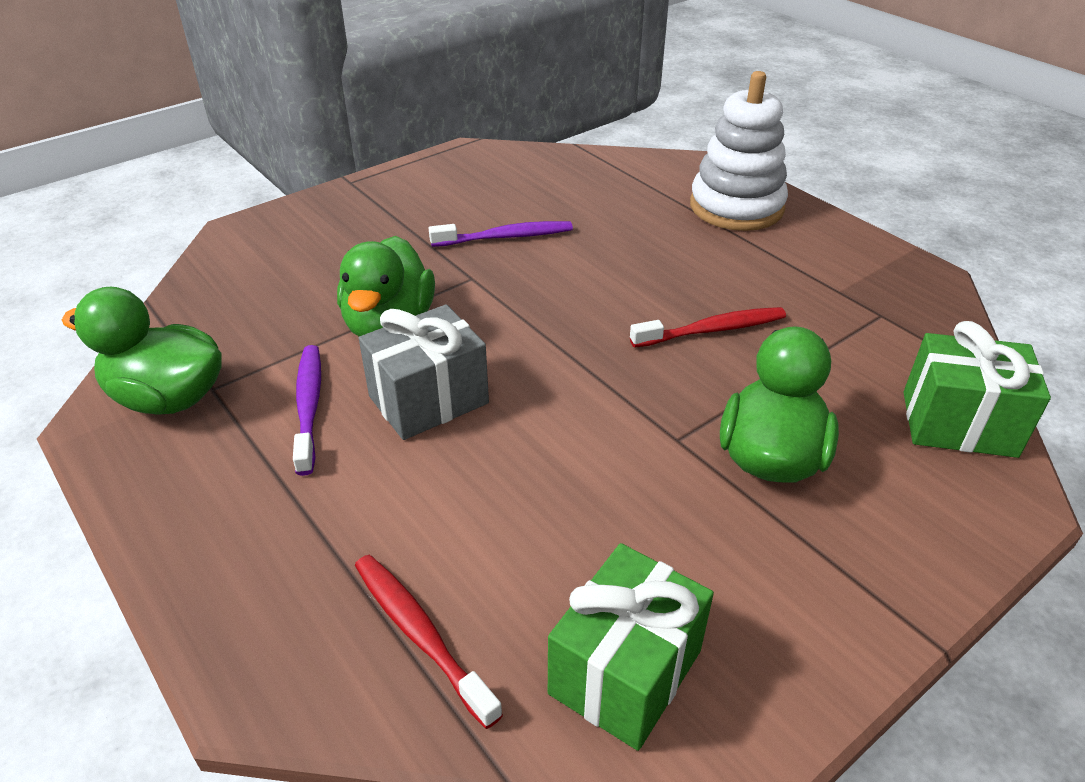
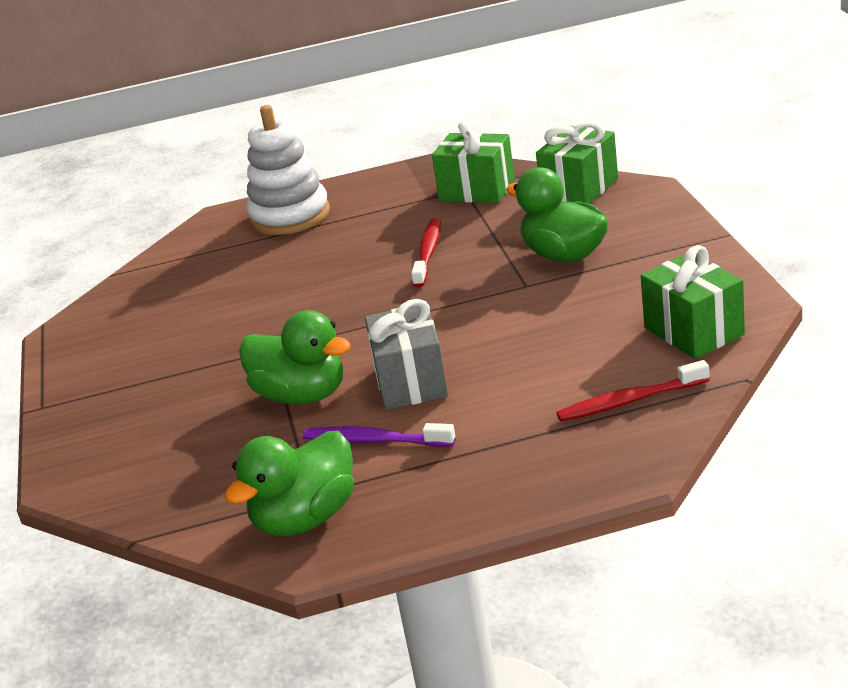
camera: 60 degrees left, 10 degrees down
purple toothbrush [429,221,573,247] -> none
none -> green gift [432,121,515,203]

